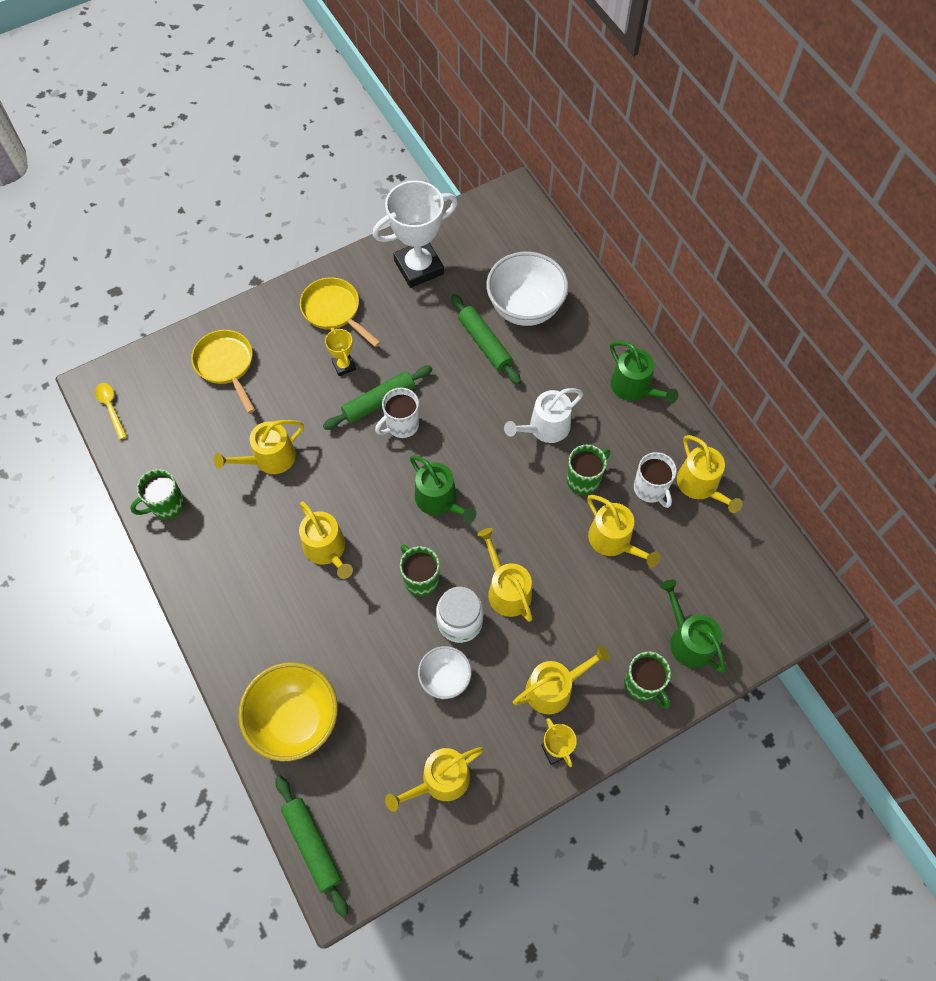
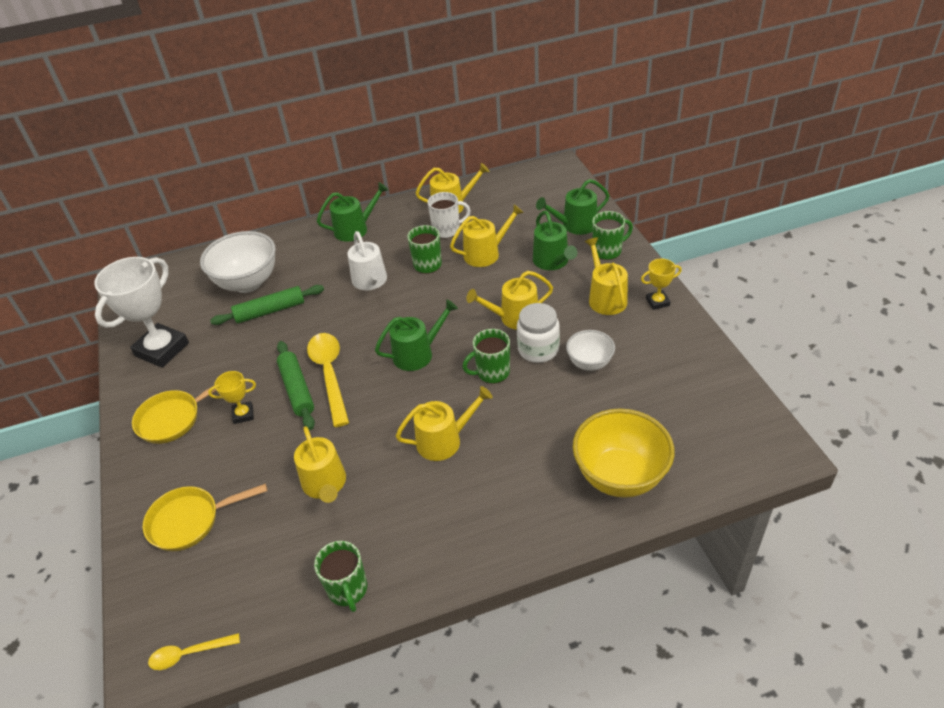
camera: 75 degrees left, 20 degrees down
green rolling pin [276,775,348,917] -> none
white trophy [373,180,458,288] -> white trophy turned 45 degrees clockwise [94,257,189,368]
white mug [375,388,419,438] -> yellow spoon [307,333,349,427]
yellow watering can [385,747,484,812] -> none
none -> green watering can [533,211,577,270]

